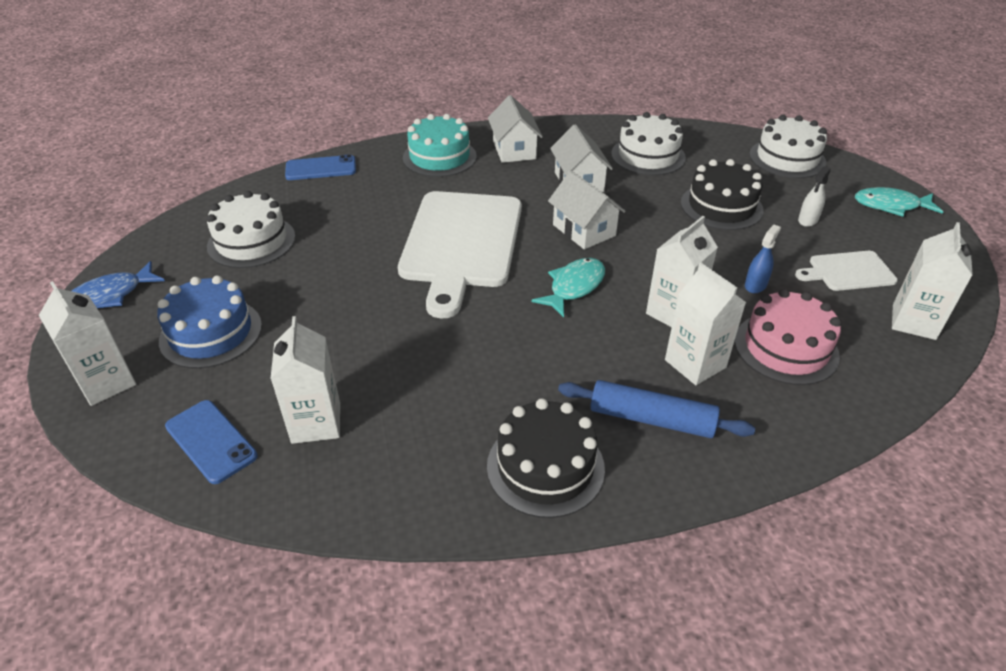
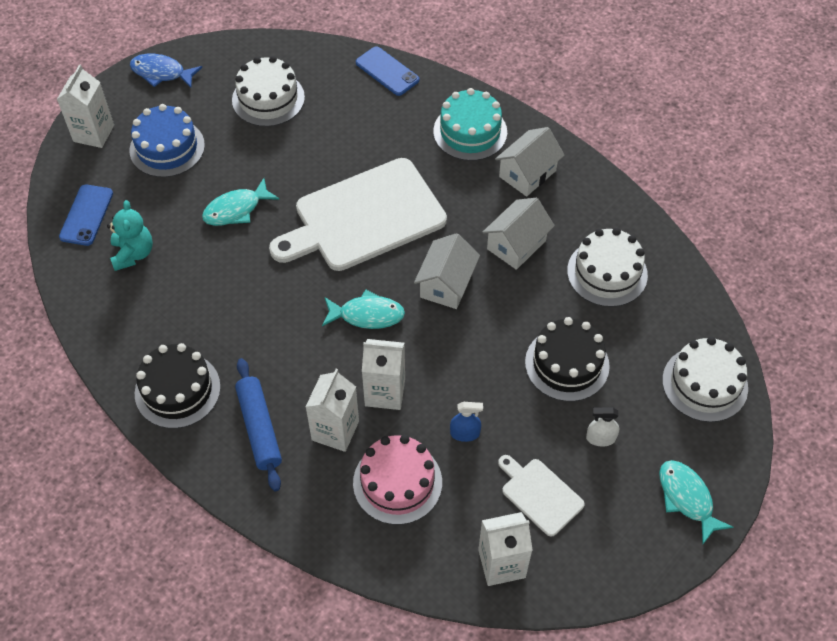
camera: 55 degrees right, 15 degrees up
white carton [270,316,340,444] -> turquoise teddy bear [107,200,153,271]
none -> turquoise fish [202,178,279,226]

